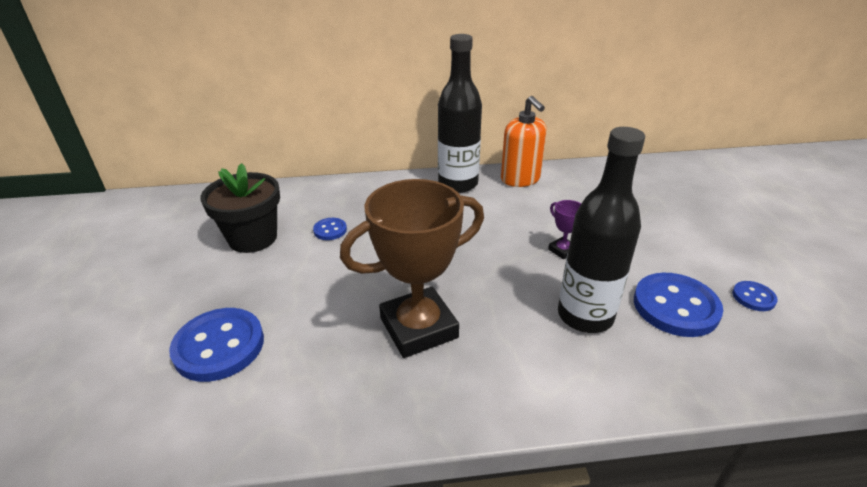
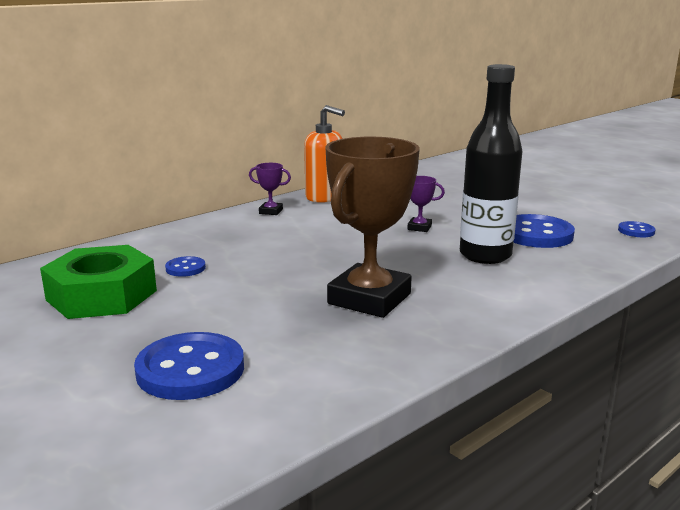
camera: 35 degrees left, 15 degrees down
black flower pot [201,163,280,253] -> green nut [40,245,157,319]
black bottle [438,34,482,193] -> purple trophy [249,163,291,215]
blue button [732,281,778,311] -> blue button moved to [618,221,656,237]

